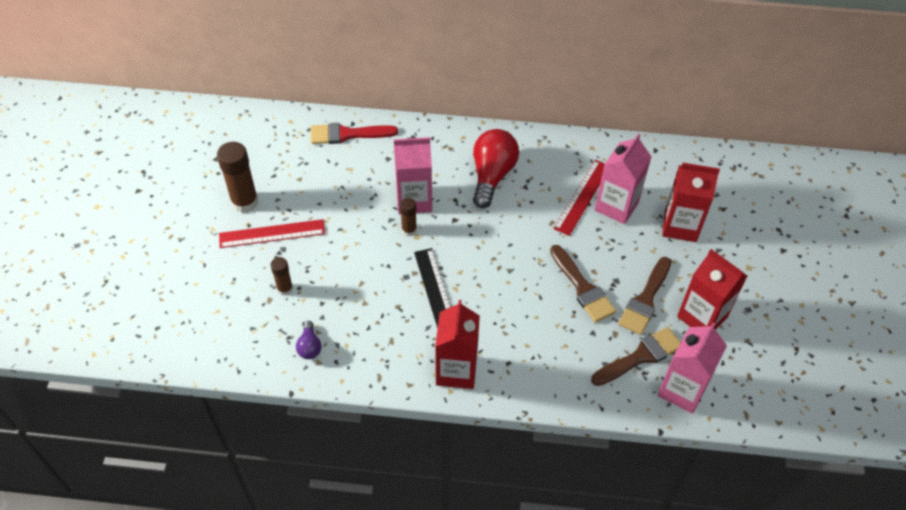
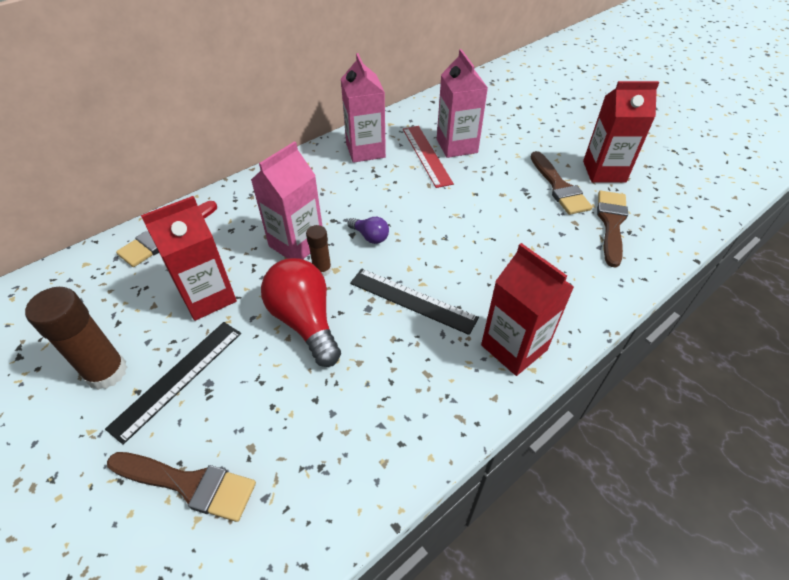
camera: 45 degrees left, 5 degrees down
red ruler [219,219,325,248] -> black ruler [105,322,241,445]
brown glue stick [270,257,293,296] -> none
purple light bulb [296,321,321,359] -> purple light bulb moved to [347,217,389,244]
red light bulb [473,129,519,208] -> red light bulb moved to [261,258,341,367]
brown brush [550,245,616,323] -> brown brush moved to [107,452,256,522]
pink carton [658,322,727,414] -> pink carton moved to [341,53,386,163]
red carton [662,163,720,242] -> red carton moved to [141,196,237,321]

